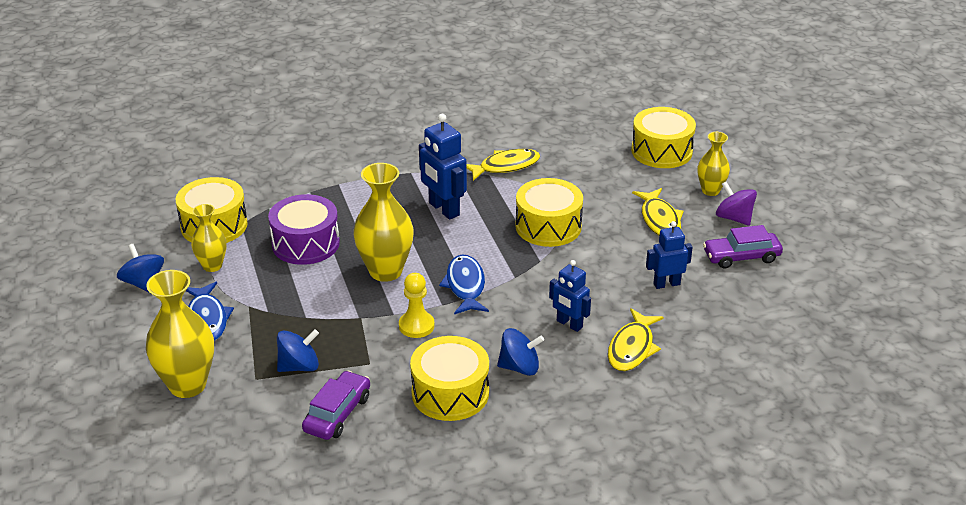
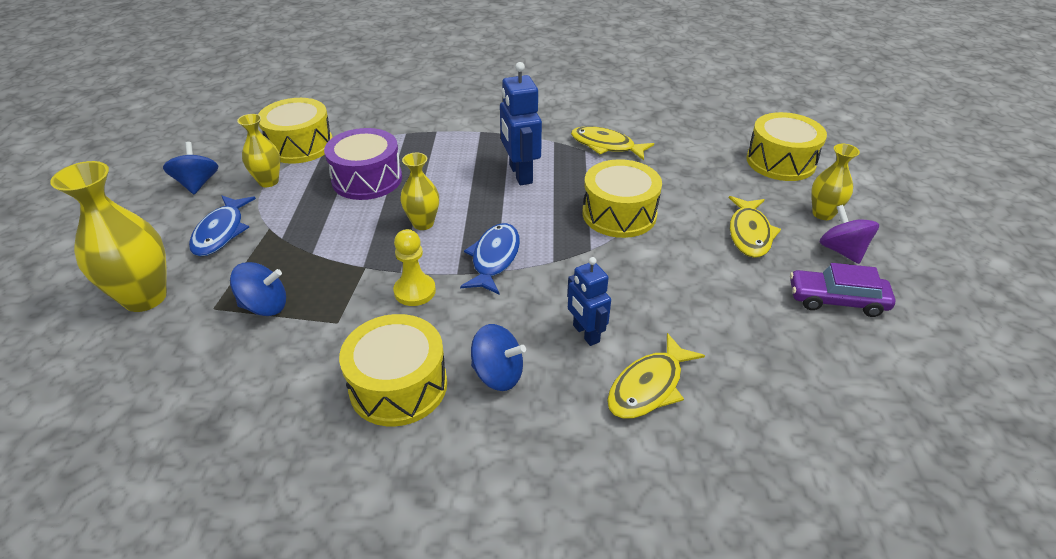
camera: 20 degrees right, 5 degrees up
purple car [302,371,370,440] -> none
yellow vase [353,163,414,282] -> yellow vase [400,153,439,230], size x0.59
yellow fish [467,149,540,181] -> yellow fish turned 150 degrees counterclockwise [571,126,654,160]
blue robot [646,221,693,289] -> none

